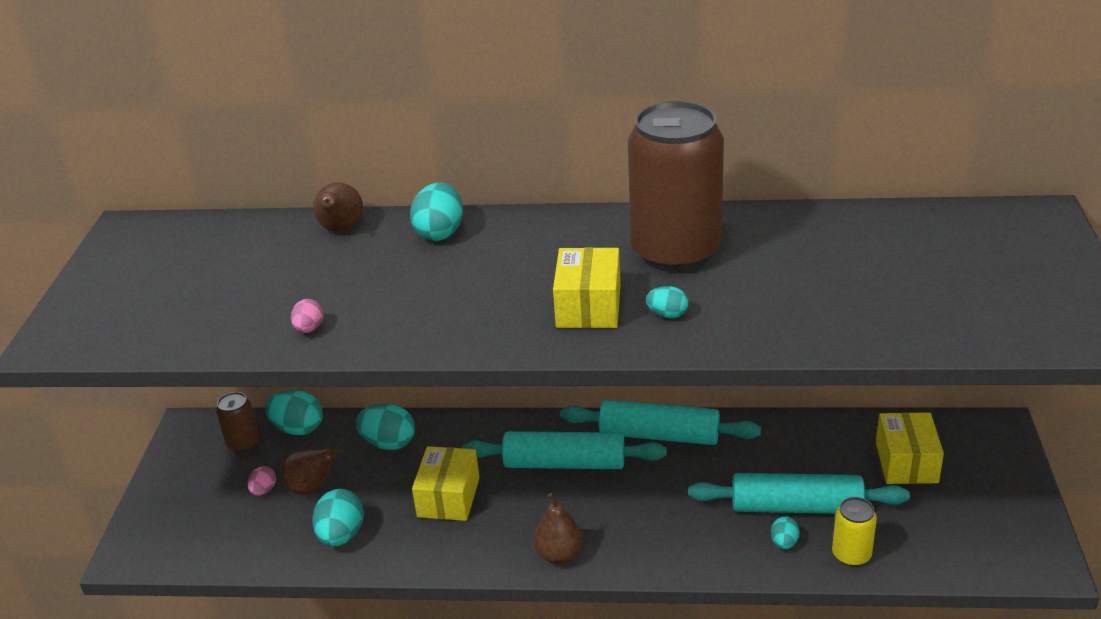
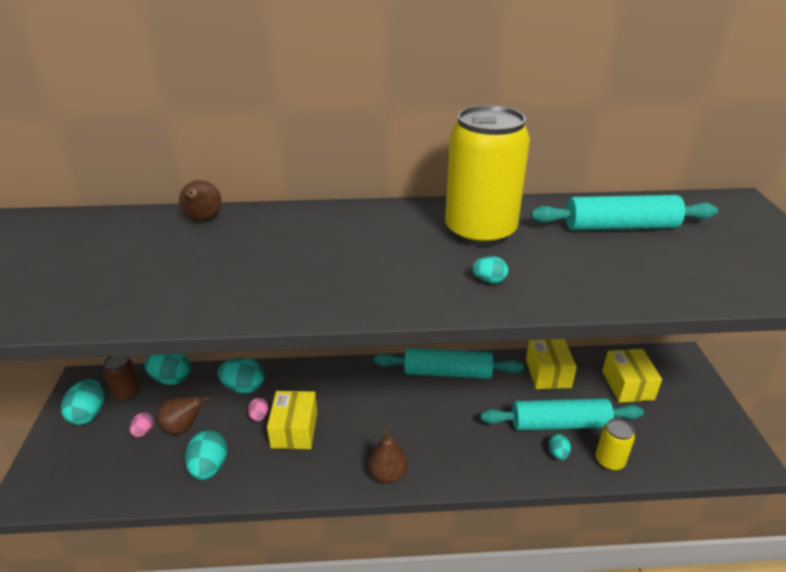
camera: 10 degrees left, 0 degrees up
pink egg [291,299,323,333] -> pink egg moved to [248,398,269,422]
turquoise egg [410,182,463,241] -> turquoise egg moved to [61,379,104,425]
turquoise rolling pin [462,431,667,469] -> turquoise rolling pin moved to [531,195,718,231]
yellow box [553,247,620,328] -> yellow box moved to [526,339,577,389]
brown can [628,101,724,272] -> yellow can [445,105,530,247]

